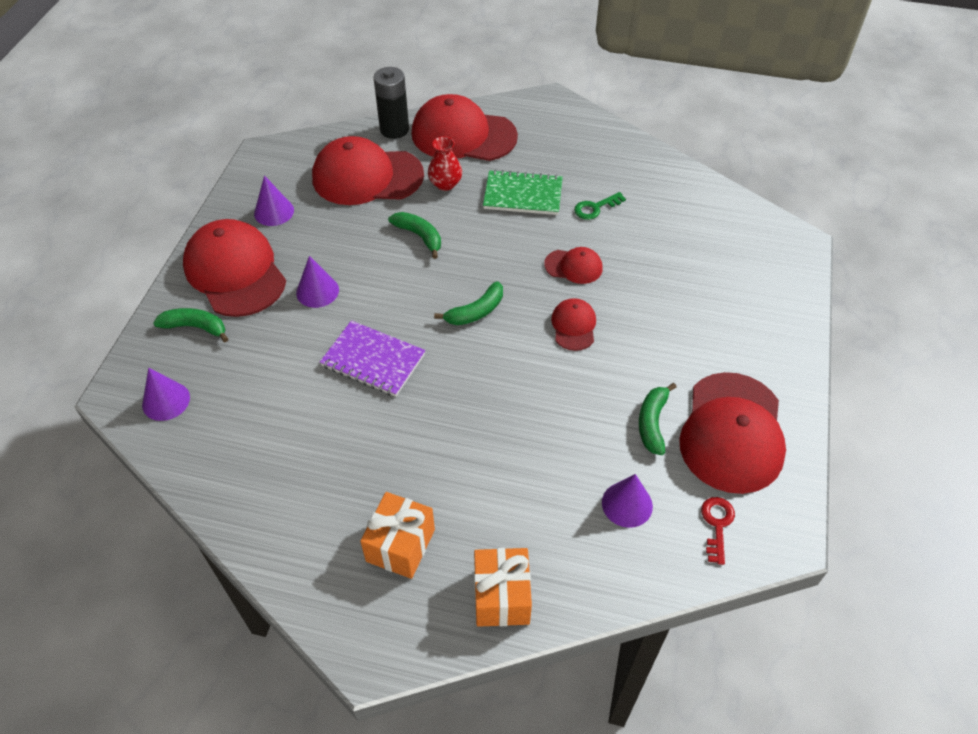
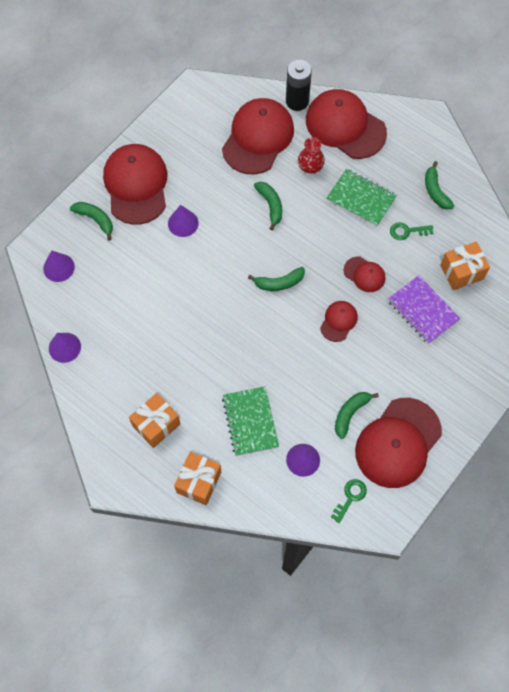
camera: 25 degrees right, 15 degrees up
purple cone [254,175,294,226] -> purple cone moved to [49,333,81,363]
red cap [312,136,424,205] -> red cap turned 90 degrees clockwise [222,98,294,174]
purple notebook [320,320,425,397] -> purple notebook moved to [388,275,460,344]
red key [701,497,735,565] -> green key [331,479,367,523]
none -> green notebook [222,386,279,456]
none -> green banana [425,161,455,210]
none -> orange gift [440,242,490,290]

